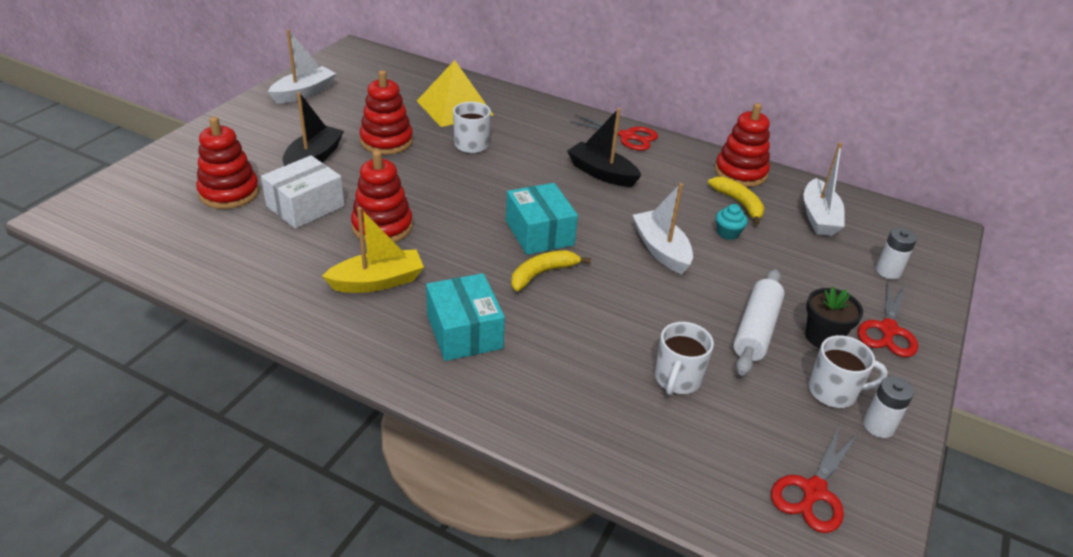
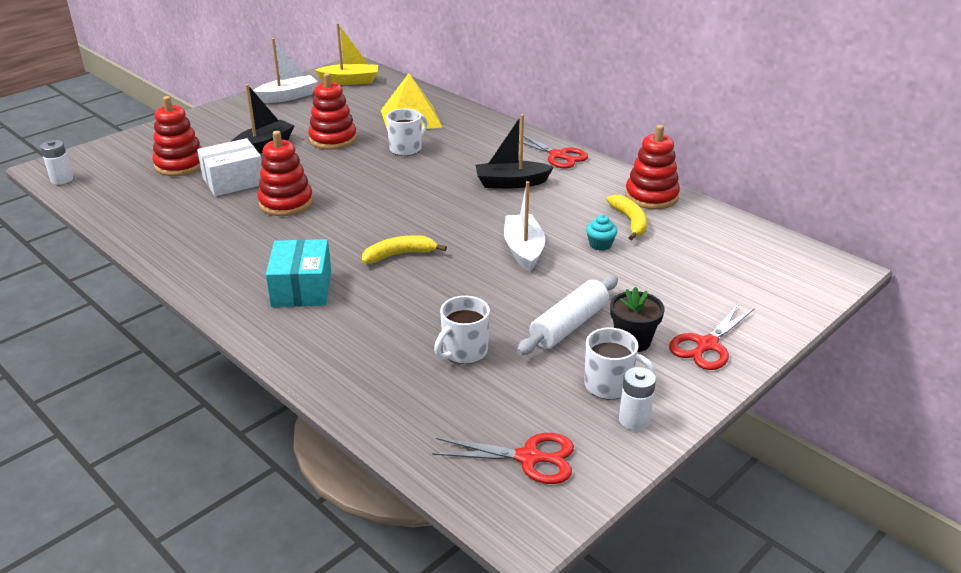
camera: 20 degrees right, 5 degrees down
yellow boat [322,207,424,293] -> yellow boat moved to [315,23,378,85]
turquoise box [506,183,578,255] -> none
black boat [567,108,641,187] -> black boat turned 60 degrees counterclockwise [476,114,554,188]
red scissors [771,424,859,533] -> red scissors turned 135 degrees counterclockwise [432,433,574,484]
white boat [804,143,845,236] -> none
white battery [876,228,917,279] -> white battery moved to [40,140,73,185]

